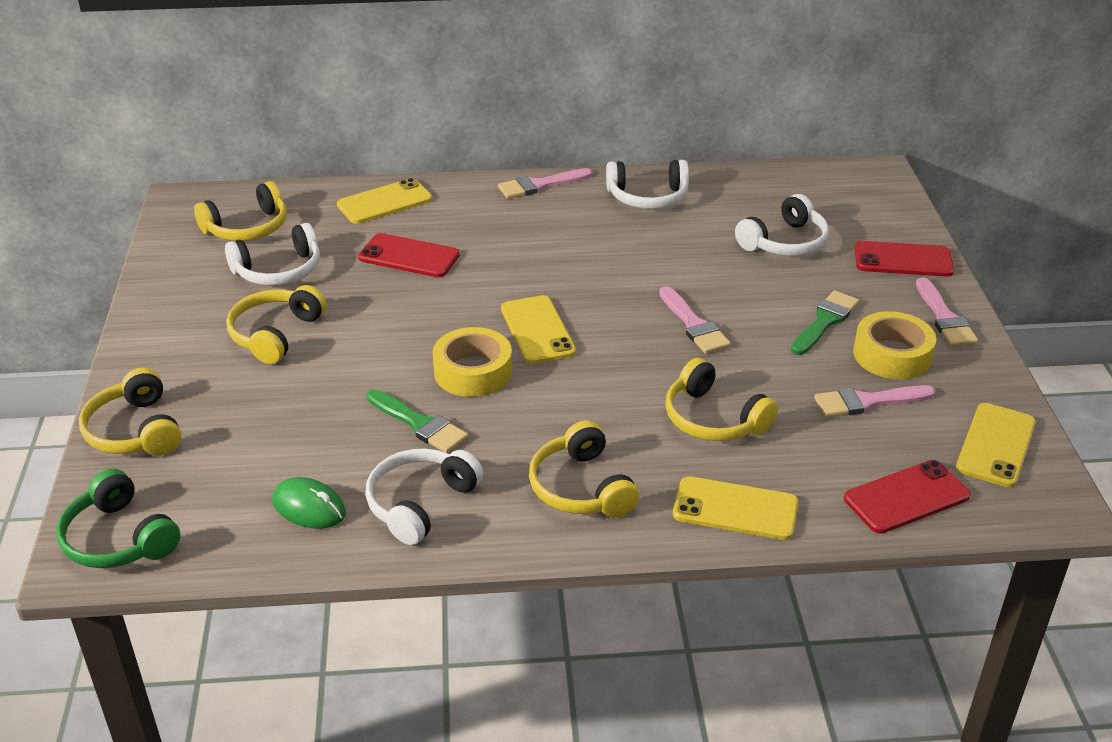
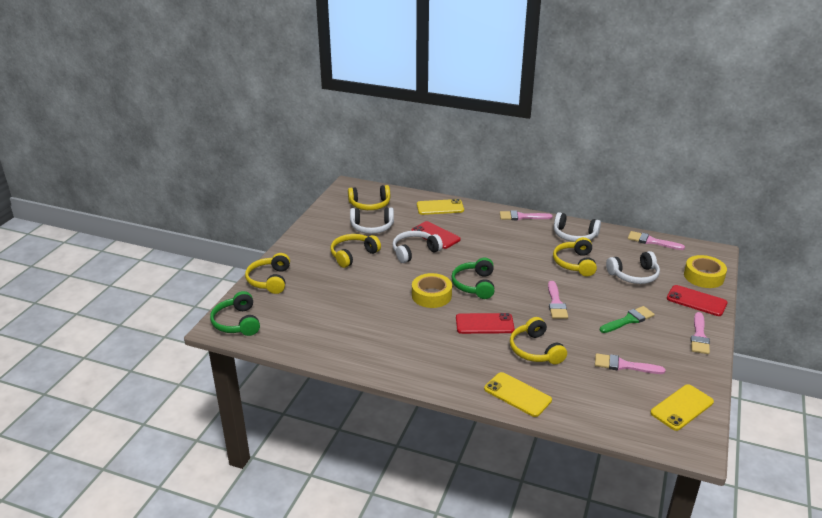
camera: 25 degrees right, 5 degrees down
green mouse [272,477,346,529] -> none
white headphones [365,448,483,545] -> white headphones moved to [392,231,443,263]
green brush [367,389,468,453] -> none
yellow phone [501,295,576,364] -> green headphones [451,258,494,299]
yellow headphones [529,420,639,518] -> yellow headphones moved to [553,237,597,277]
red phone [844,460,971,534] -> red phone moved to [456,313,515,334]
yellow tape [853,311,936,379] -> yellow tape moved to [684,255,727,288]
none -> pink brush [628,231,685,250]

